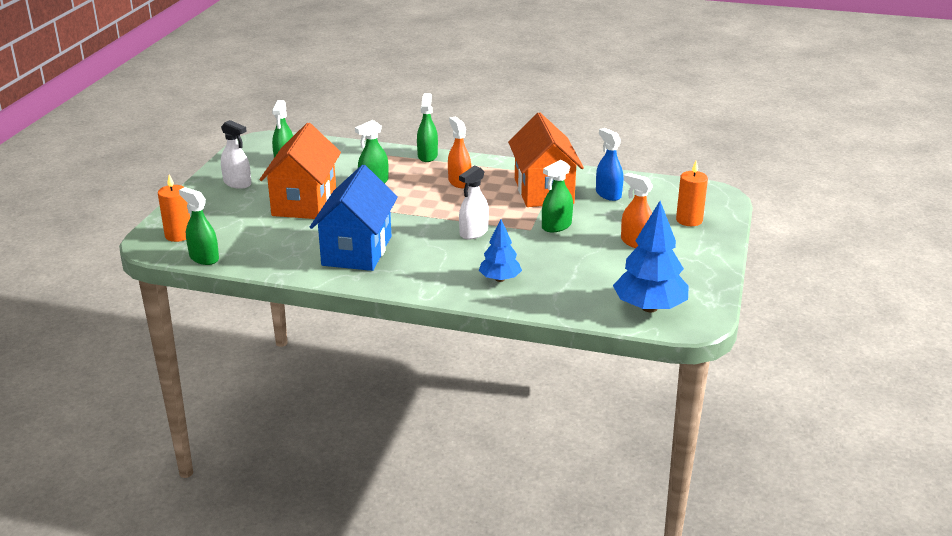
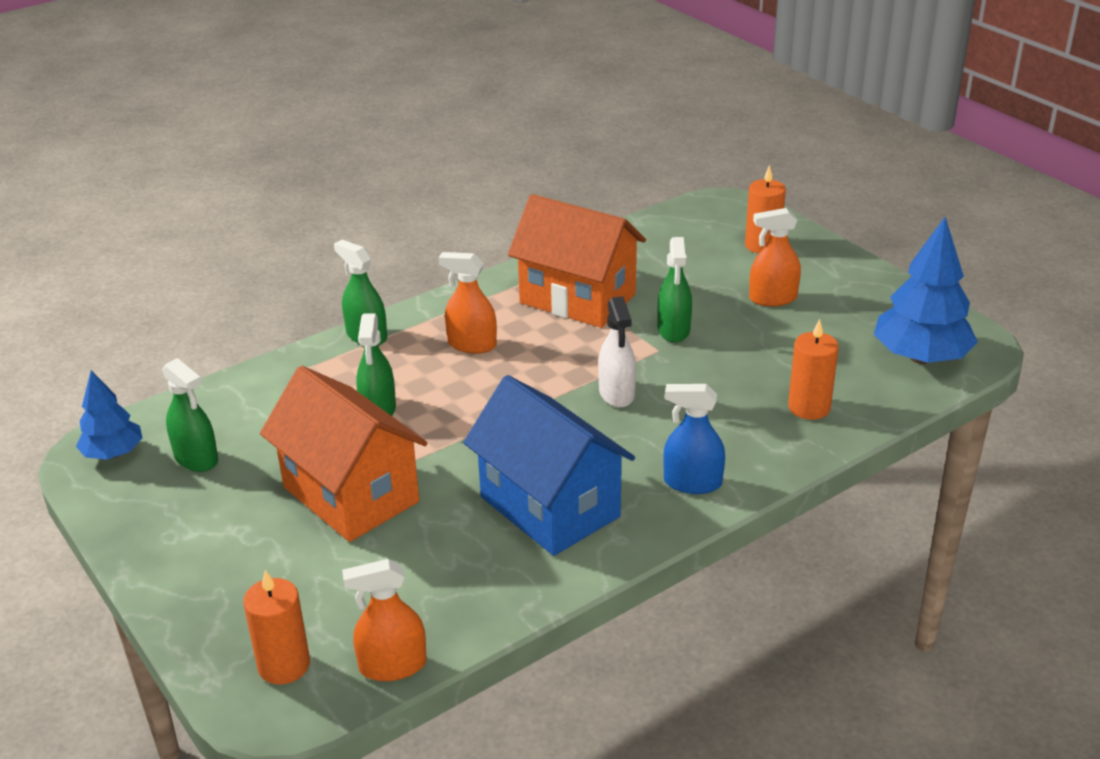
camera: 50 degrees left, 5 degrees up
green spray bottle [179,187,219,265] -> orange spray bottle [342,559,426,681]
white spray bottle [221,120,251,189] -> none
blue tree [479,219,522,282] -> blue tree moved to [76,370,143,460]
blue spray bottle [596,128,623,201] -> blue spray bottle moved to [663,384,725,494]
none -> orange candle [788,319,839,420]

